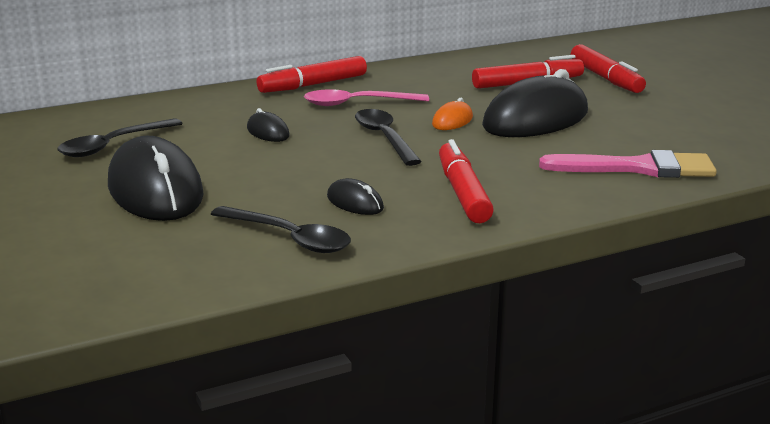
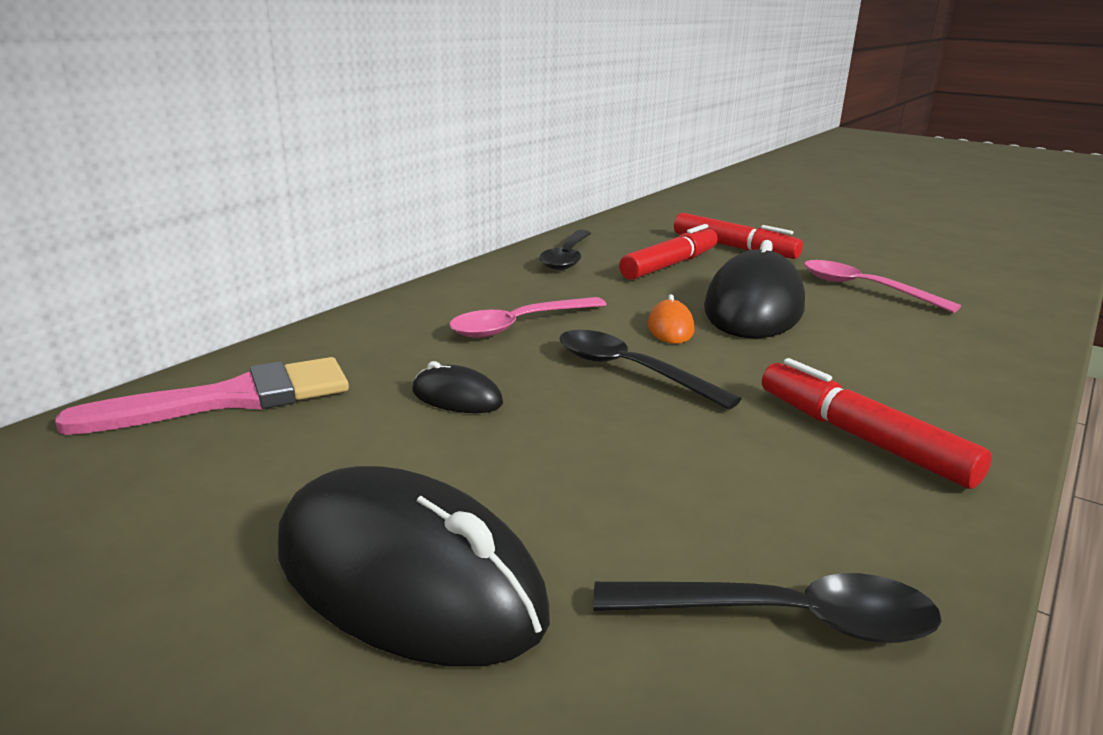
camera: 30 degrees left, 0 degrees up
black spoon [57,118,183,157] -> black spoon moved to [539,230,591,270]
red marker [256,56,367,93] -> none
black mouse [327,178,384,215] -> none
pink brush [539,150,717,178] -> pink brush moved to [55,357,349,435]
none -> pink spoon [804,260,961,313]

